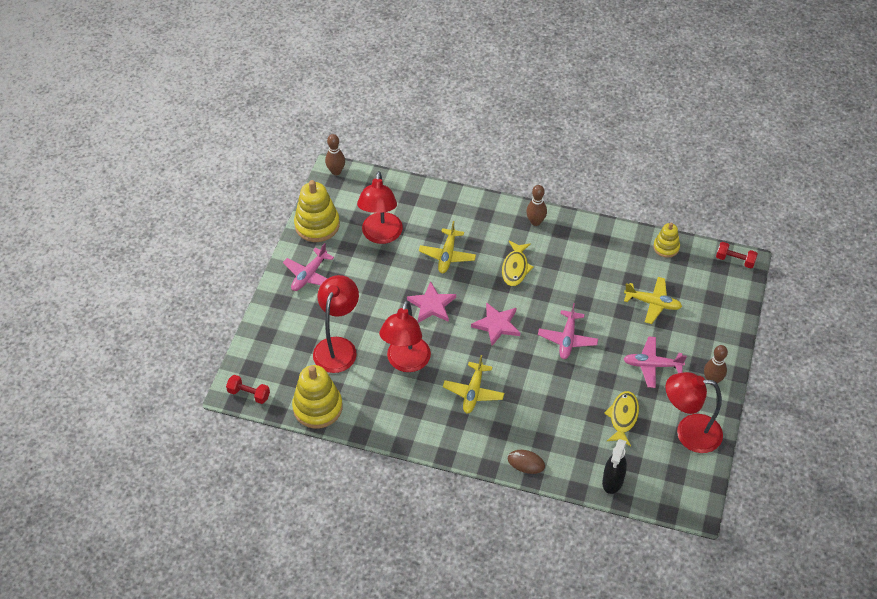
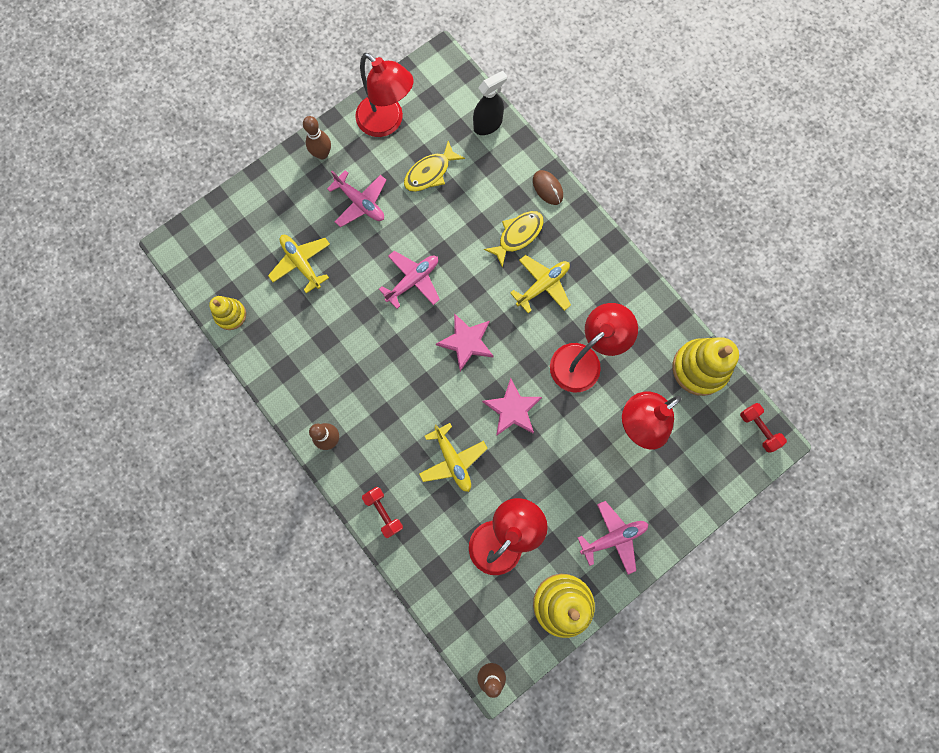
camera: 145 degrees left, 25 degrees up
yellow plane [419,221,476,273] -> yellow plane turned 105 degrees clockwise [419,423,488,492]
yellow fish [502,241,534,286] -> yellow fish moved to [484,211,544,268]
red dumbbell [716,242,758,268] -> red dumbbell moved to [362,487,403,538]

